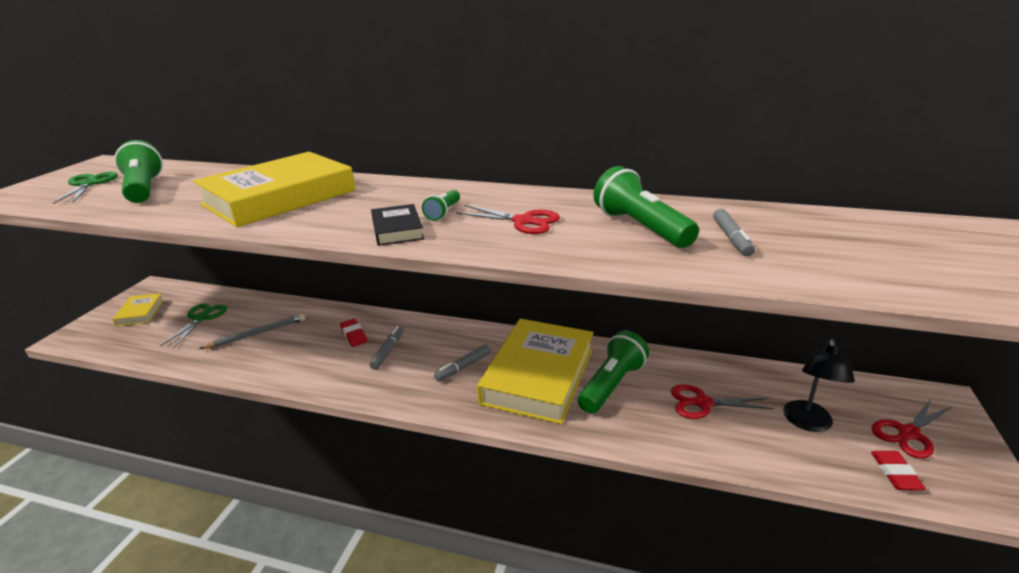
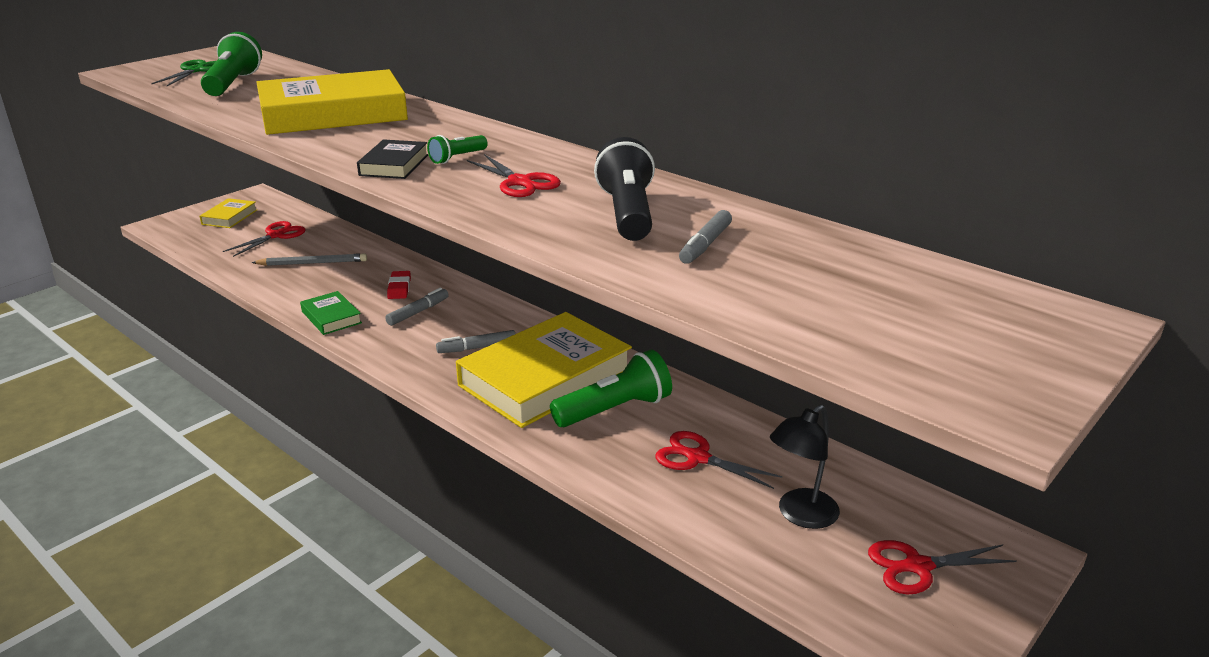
camera: 25 degrees right, 0 degrees up
green scissors [160,304,227,348] -> red scissors [223,221,306,257]
green flashlight [594,166,699,248] -> black flashlight [594,137,655,241]
red eraser [871,451,926,490] -> none
none -> green book [300,291,362,335]

